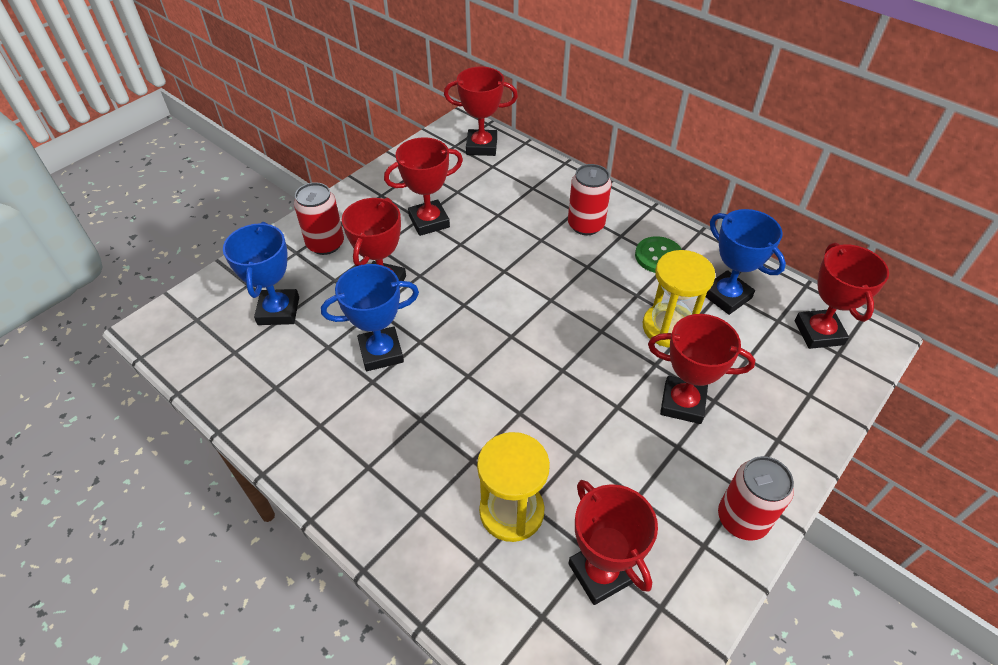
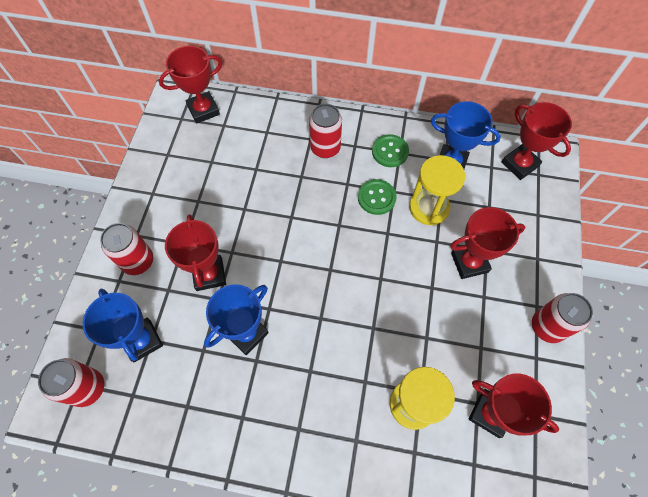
camera: 30 degrees left, 15 degrees up
red trophy [384,137,463,236] -> none
none -> red can [38,358,104,407]
none -> green button [358,179,397,215]

